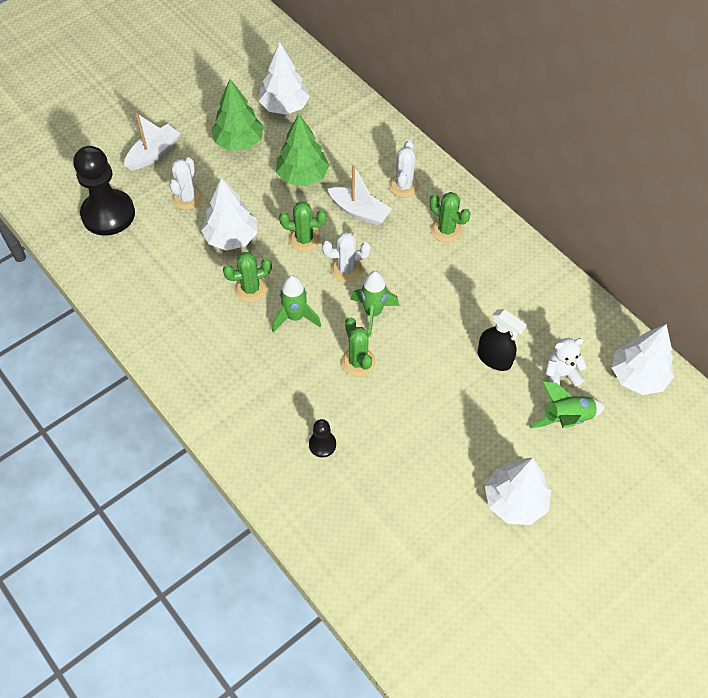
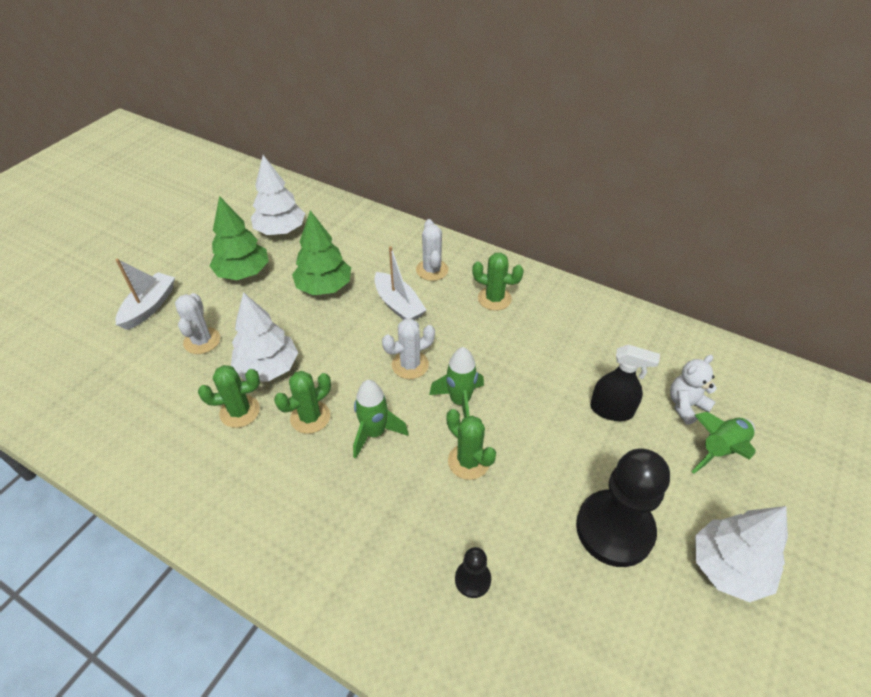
camera: 20 degrees left, 10 degrees down
black pawn [73,146,135,236] -> black pawn moved to [576,448,670,567]
green cactus [279,201,327,252] -> green cactus moved to [198,365,260,428]
white boat [328,165,392,225] -> white boat turned 45 degrees clockwise [374,246,427,320]
white tree [612,324,674,395] -> none

